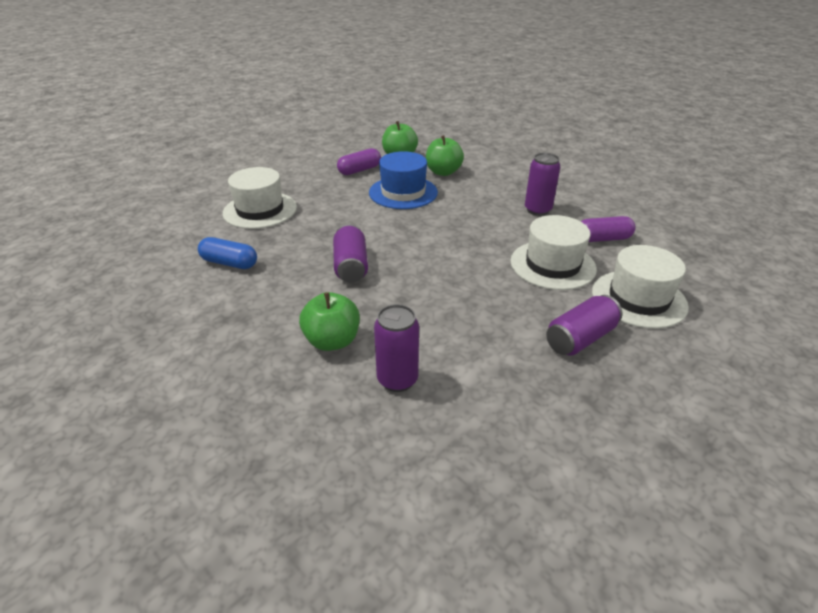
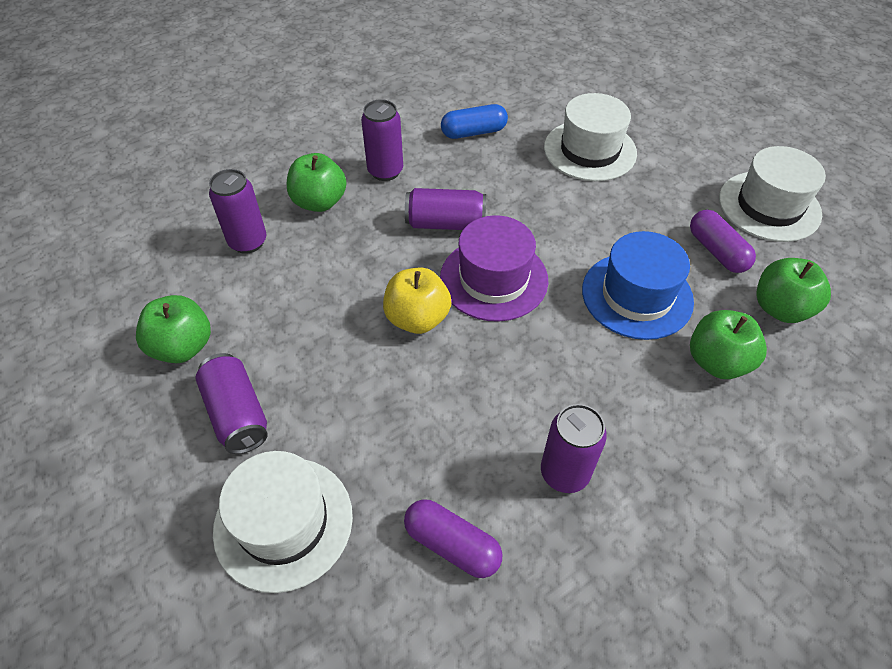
camera: 100 degrees right, 15 degrees up
blue capsule [198,237,257,269] -> blue capsule turned 45 degrees clockwise [441,104,508,139]
white hat [510,215,597,290] -> white hat moved to [719,146,826,242]
purple capsule [581,216,635,242] -> purple capsule turned 60 degrees counterclockwise [404,499,502,578]
none -> green apple [136,295,211,363]
none -> purple can [361,99,403,181]
none -> yellow apple [383,268,451,334]
none -> purple hat [440,215,548,322]

